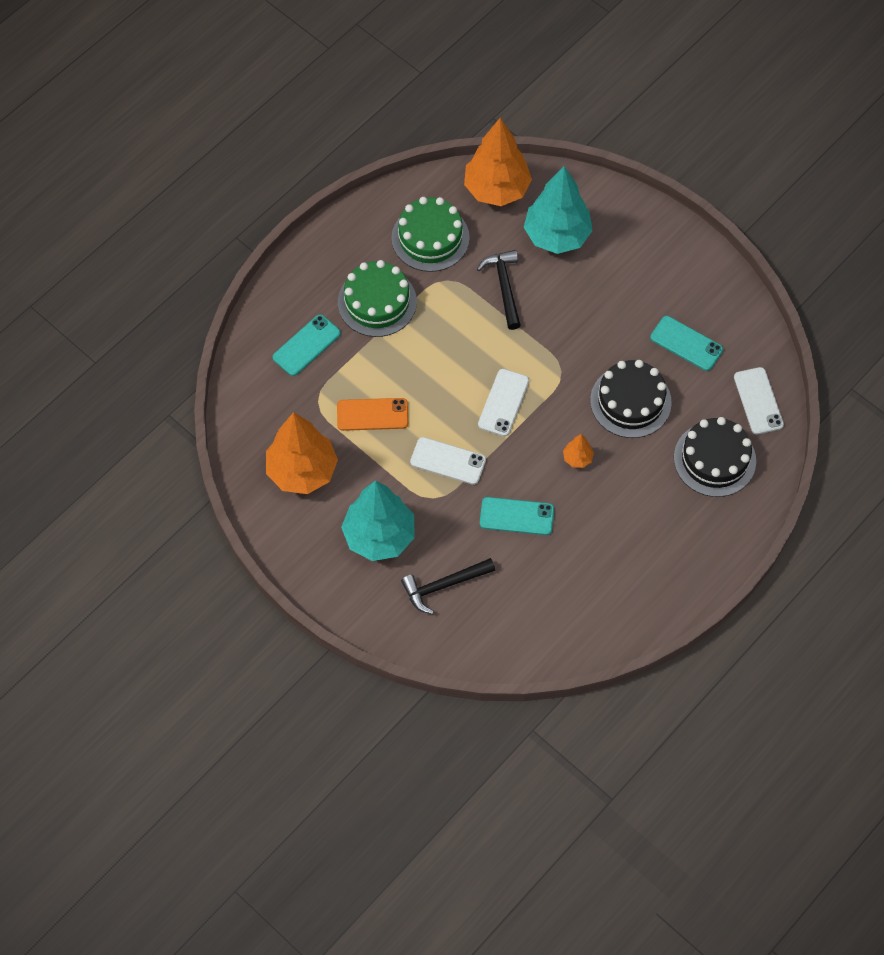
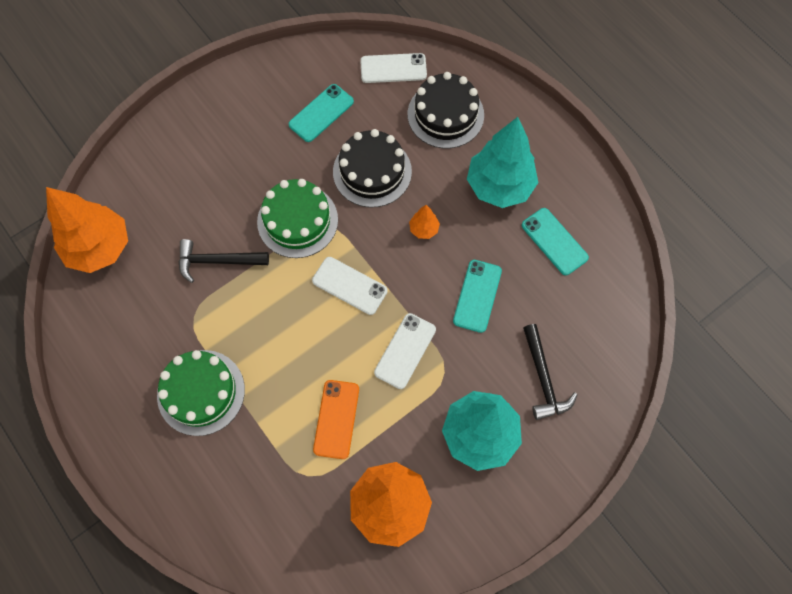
camera: 80 degrees left, 5 degrees up
turquoise phone [273,315,341,376] -> turquoise phone moved to [522,208,589,275]
green cake [392,197,470,272] -> green cake moved to [257,179,338,258]
turquoise tree [524,166,593,254] -> turquoise tree moved to [467,117,538,208]

